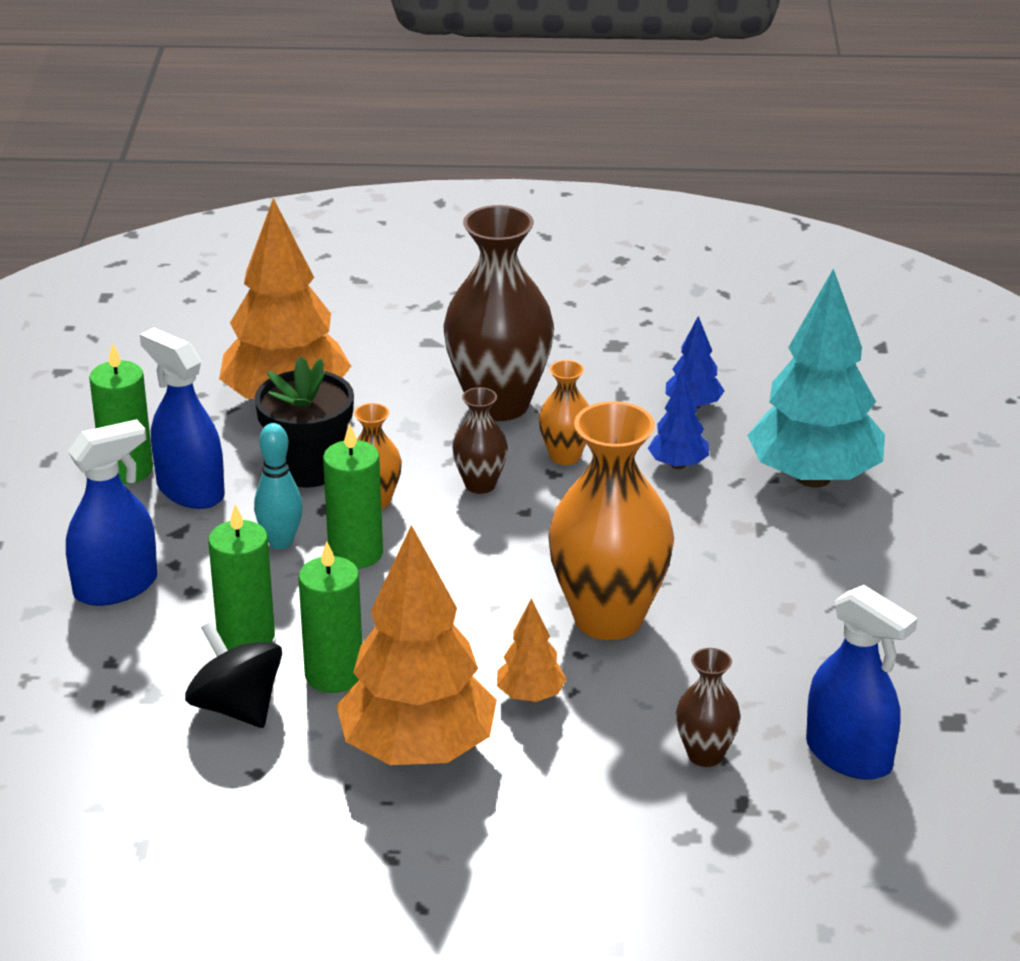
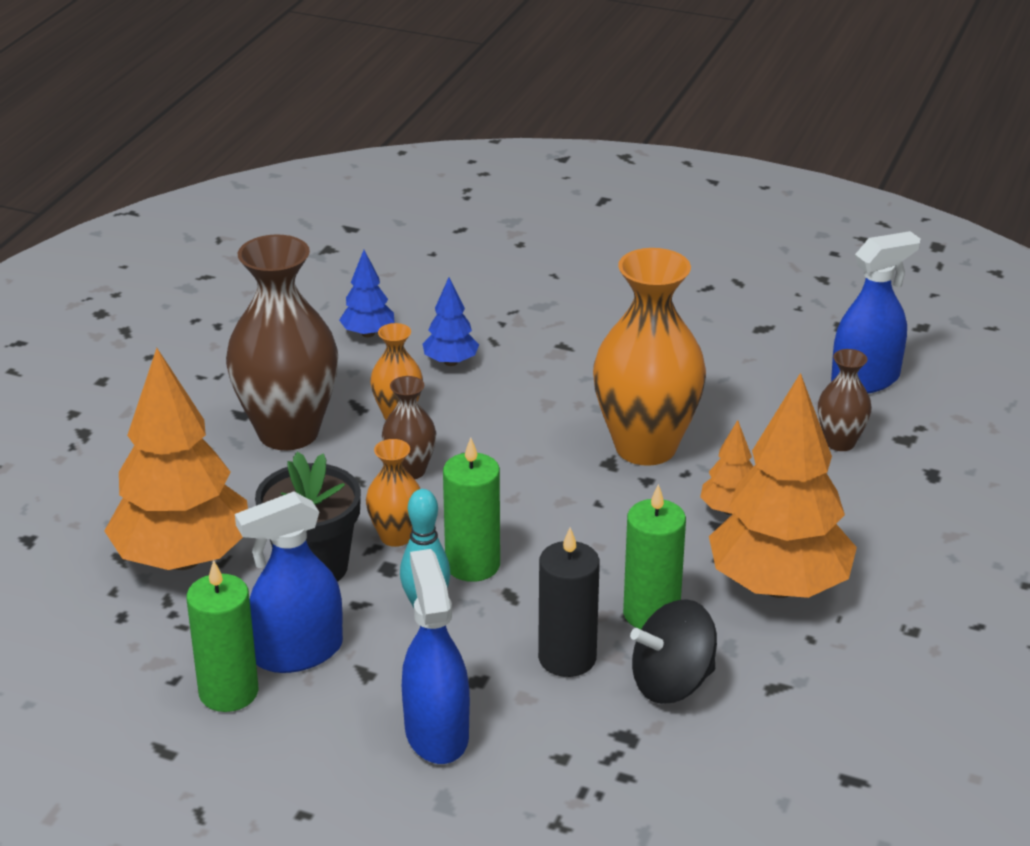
camera: 70 degrees left, 0 degrees up
green candle [208,505,275,650] -> black candle [538,527,600,677]
turquoise tree [747,268,885,488] -> none

